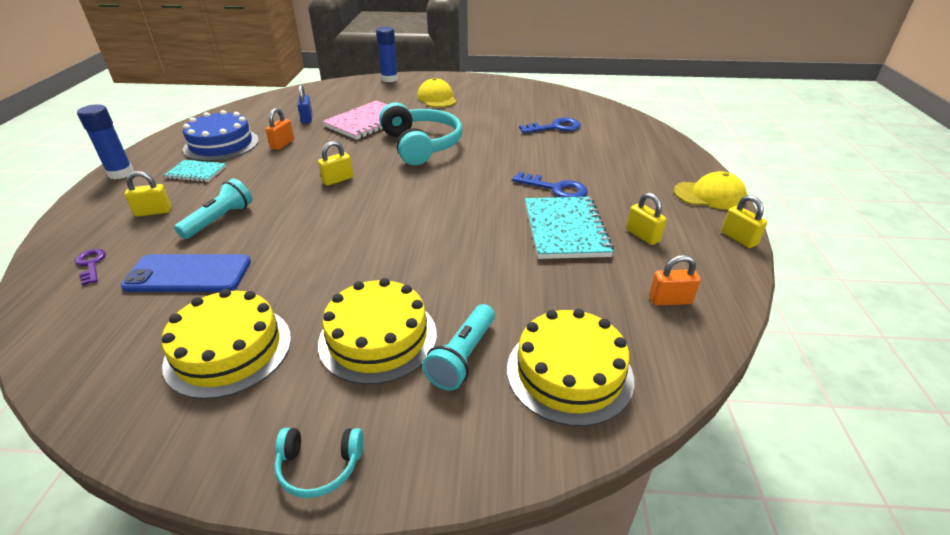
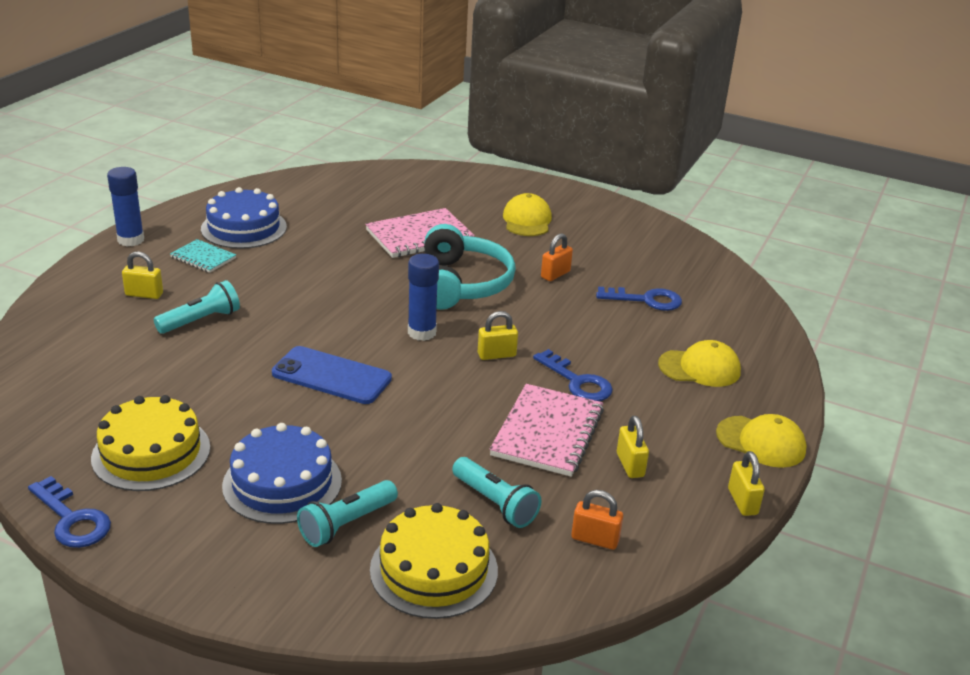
camera: 20 degrees right, 5 degrees down
purple key [75,249,106,286] -> none
blue phone [120,254,251,292] -> blue phone moved to [272,346,392,404]
orange padlock [265,108,294,150] -> orange padlock moved to [541,233,573,281]
turquoise headphones [274,428,364,498] -> none
blue padlock [297,85,312,124] -> none
yellow padlock [318,141,353,186] -> yellow padlock moved to [478,311,518,360]
yellow cake [318,278,437,385] -> blue cake [222,423,342,524]
blue glue stick [376,27,398,82] -> blue glue stick moved to [408,254,439,341]
turquoise notebook [525,197,614,259] -> pink notebook [490,384,604,477]
none -> blue key [28,476,111,548]
none -> turquoise flashlight [452,457,541,528]
none -> yellow cap [658,340,741,387]

